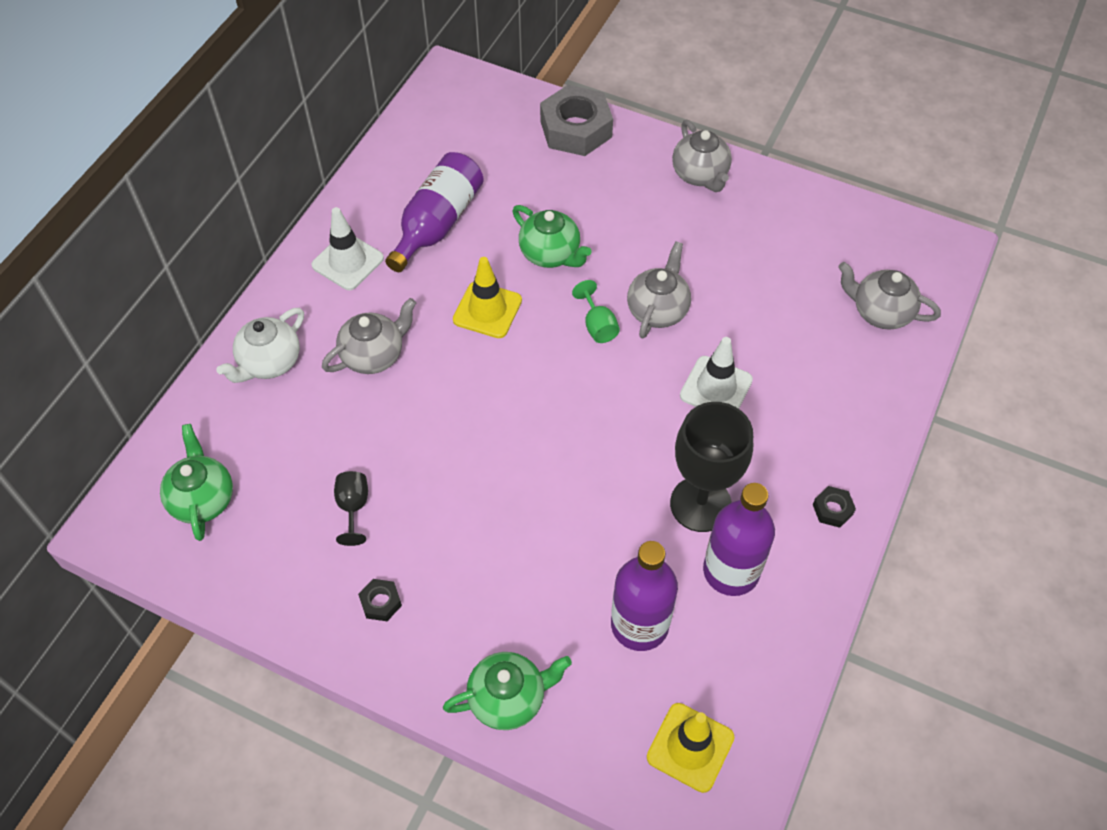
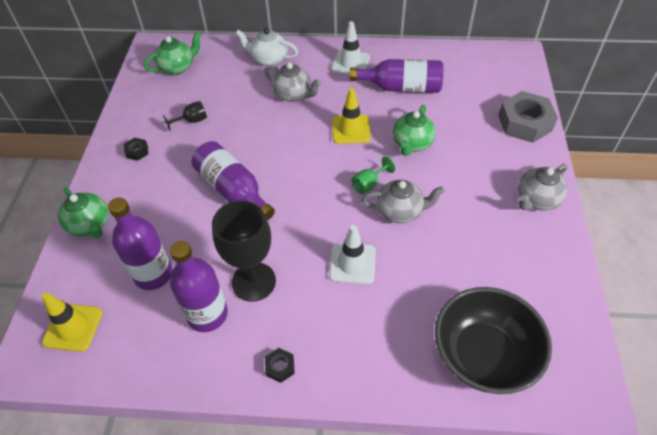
camera: 70 degrees right, 5 degrees down
grey teapot [838,262,941,330] -> black bowl [435,287,552,394]
none -> purple bottle [192,141,275,220]

